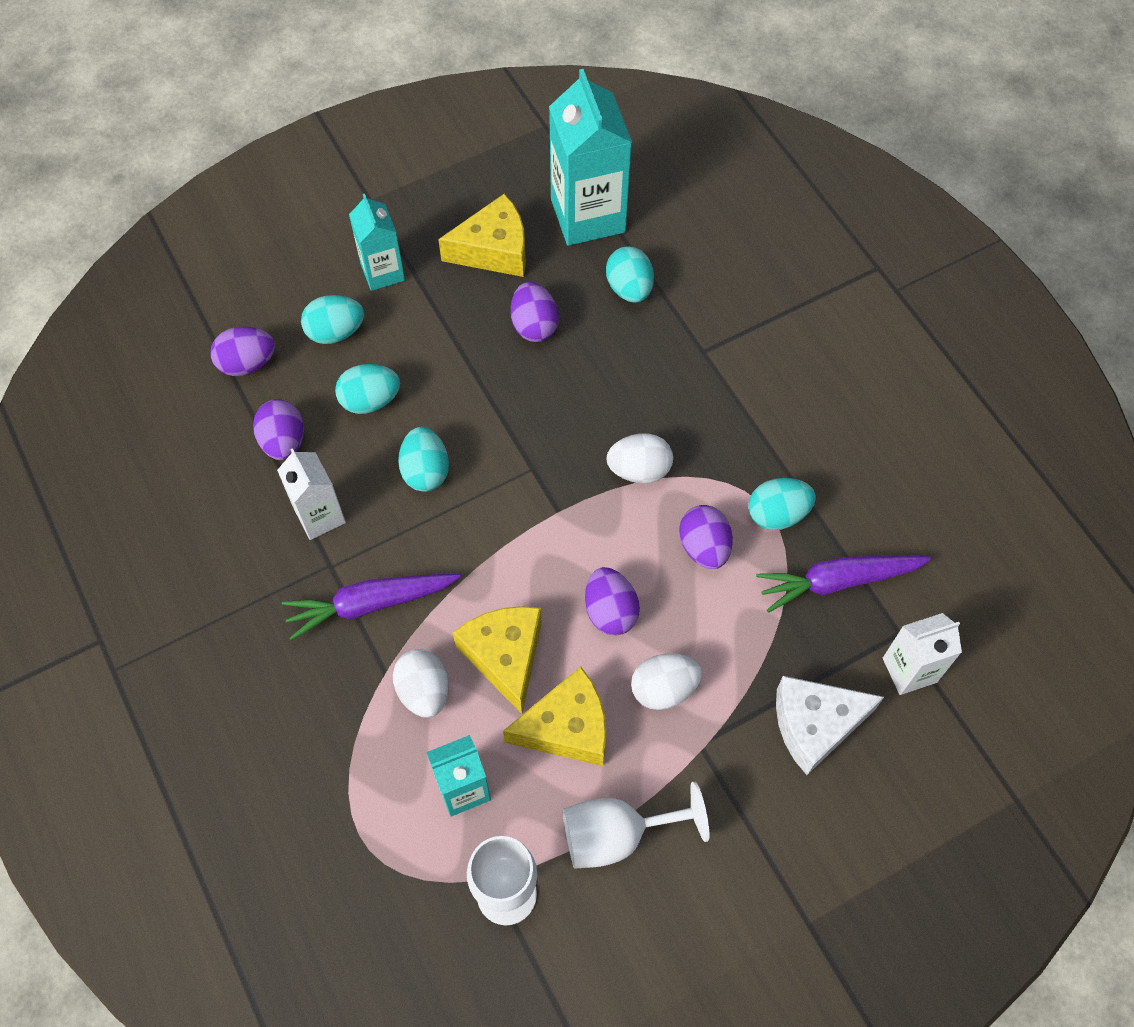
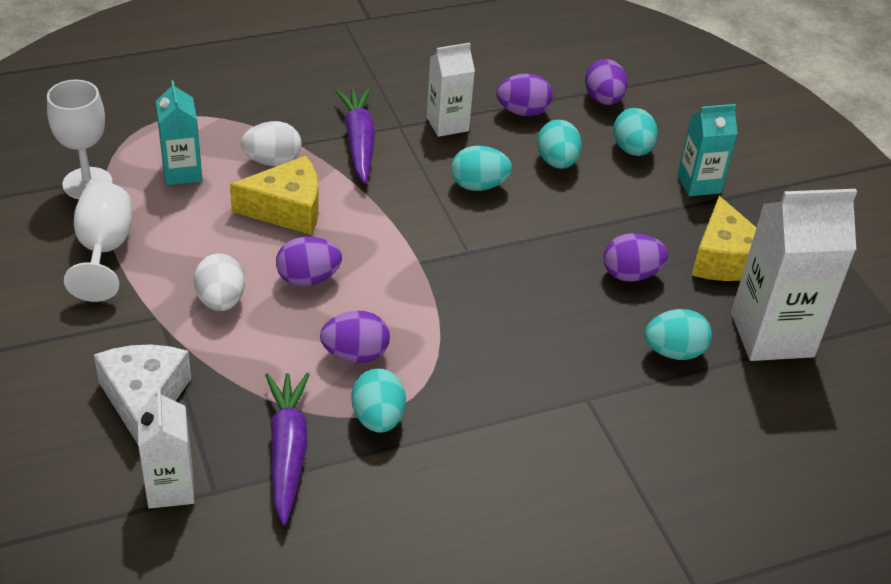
camera: 95 degrees right, 20 degrees down
yellow cheese [503,667,606,766] -> none
turquoise carton [549,69,632,246] -> white carton [731,189,857,361]
white egg [606,433,673,483] -> none

